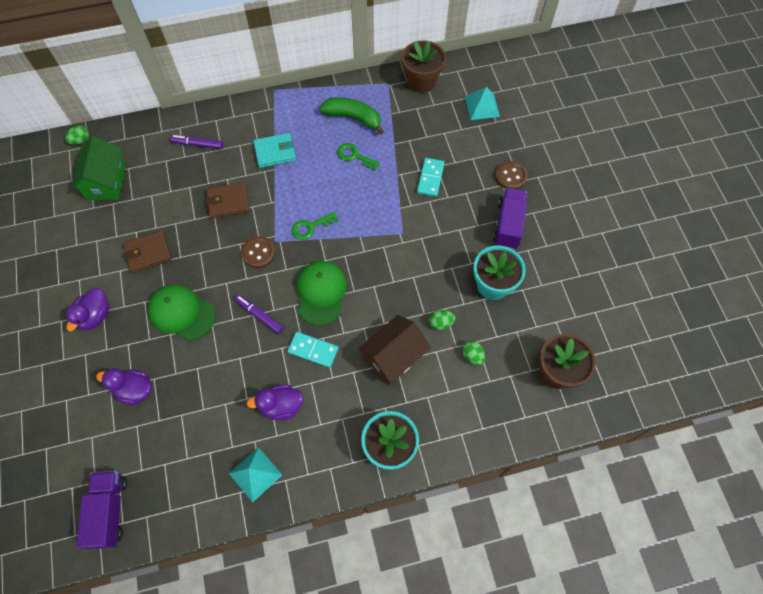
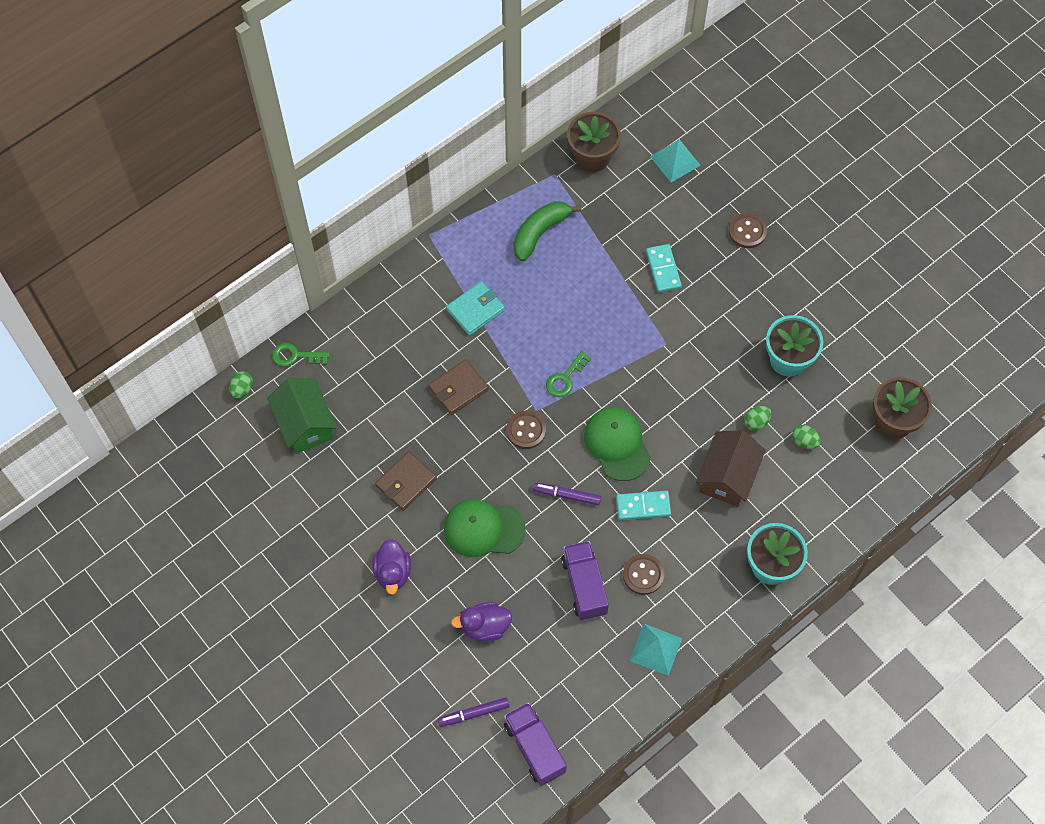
camera: 25 degrees left, 0 degrees up
purple marker [170,135,223,149] -> purple marker moved to [438,697,509,727]
purple duck [247,384,304,420] -> brown button [623,554,664,595]
green banana [320,98,384,135] -> green banana turned 45 degrees counterclockwise [513,201,581,262]
green key [337,143,380,171] -> green key moved to [272,343,329,366]
purple truck [493,188,527,249] -> purple truck moved to [561,541,609,620]

